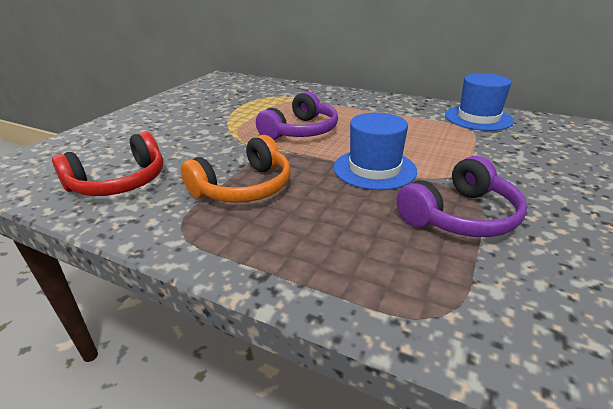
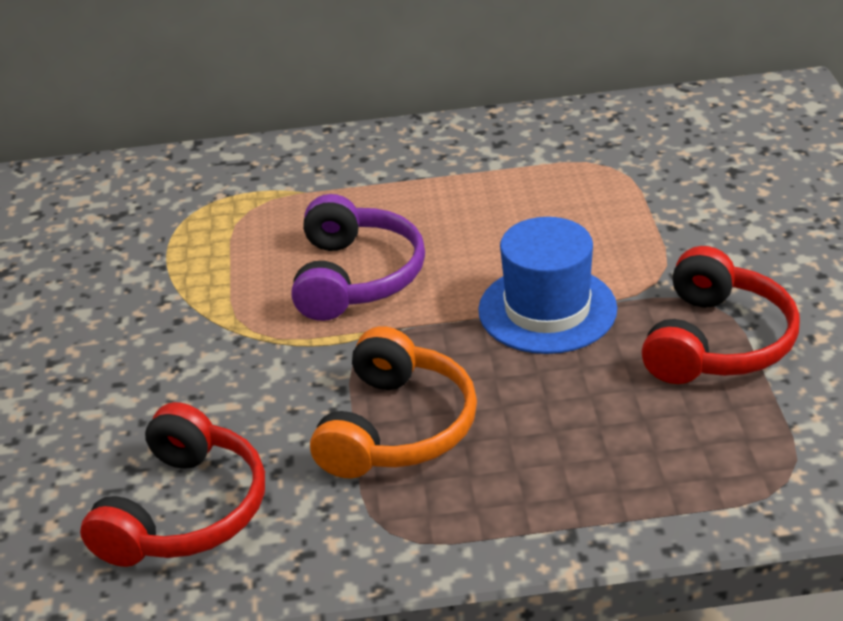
camera: 30 degrees left, 5 degrees up
purple headphones [396,156,527,237] -> red headphones [641,246,800,384]
blue hat [445,73,514,131] -> none

